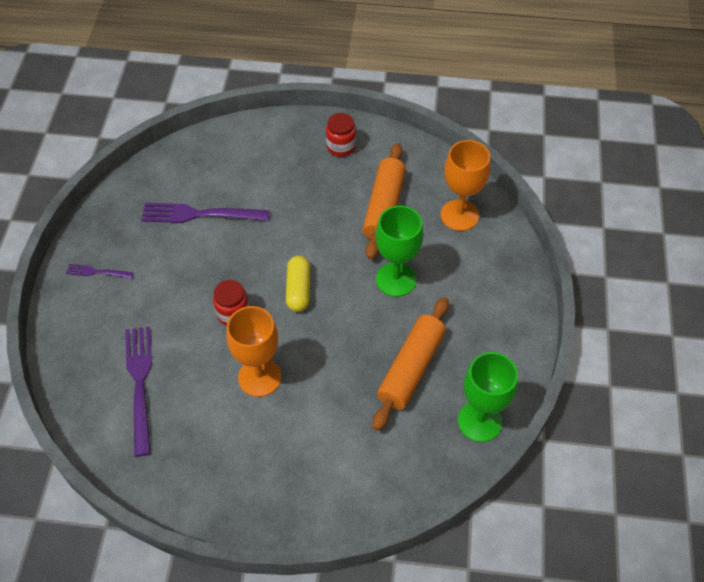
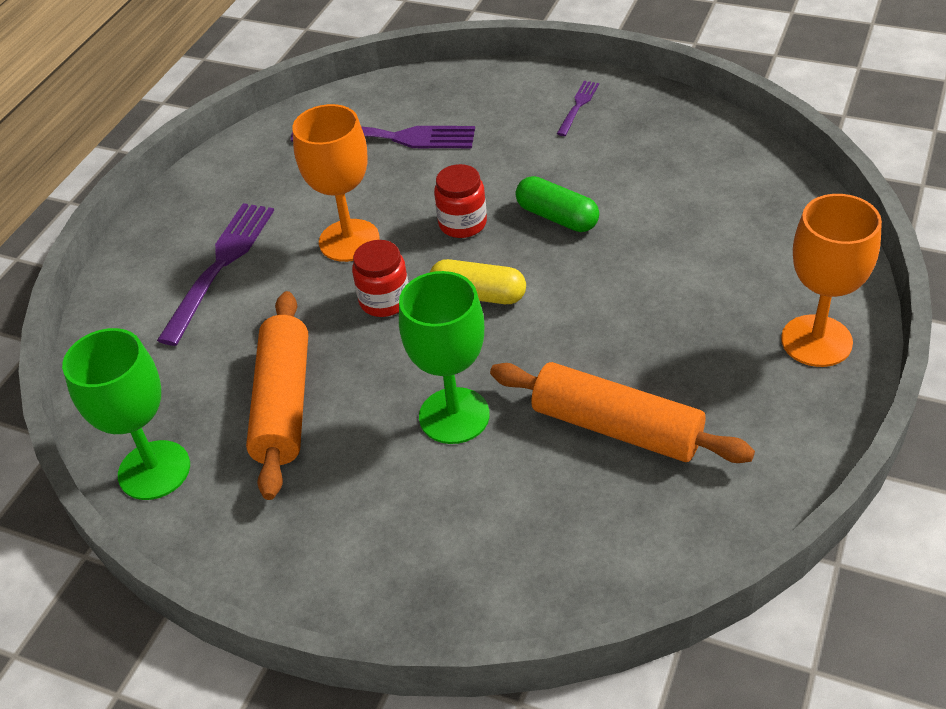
camera: 110 degrees right, 10 degrees down
purple fork [141,203,270,223] -> purple fork moved to [157,203,274,346]
red jar [326,113,356,157] -> red jar moved to [352,240,408,317]
orange rolling pin [372,297,449,431] -> orange rolling pin turned 45 degrees clockwise [246,291,308,500]
orange goblet [441,140,490,231] -> orange goblet moved to [781,194,882,367]
none -> green capsule [515,176,599,232]

